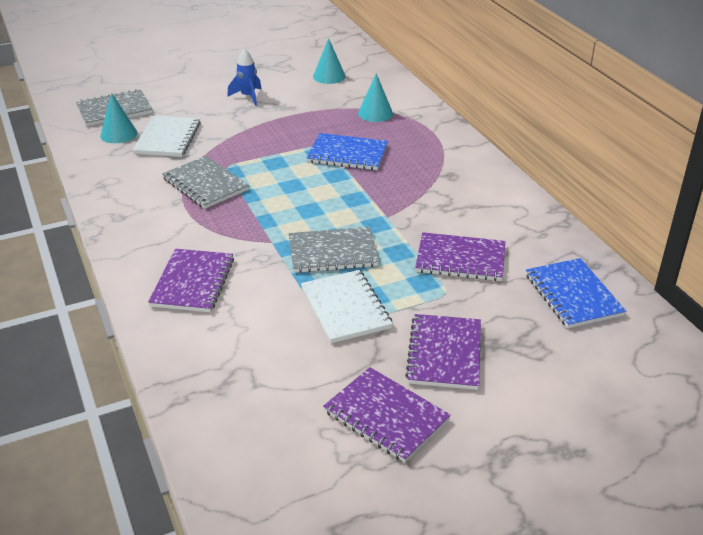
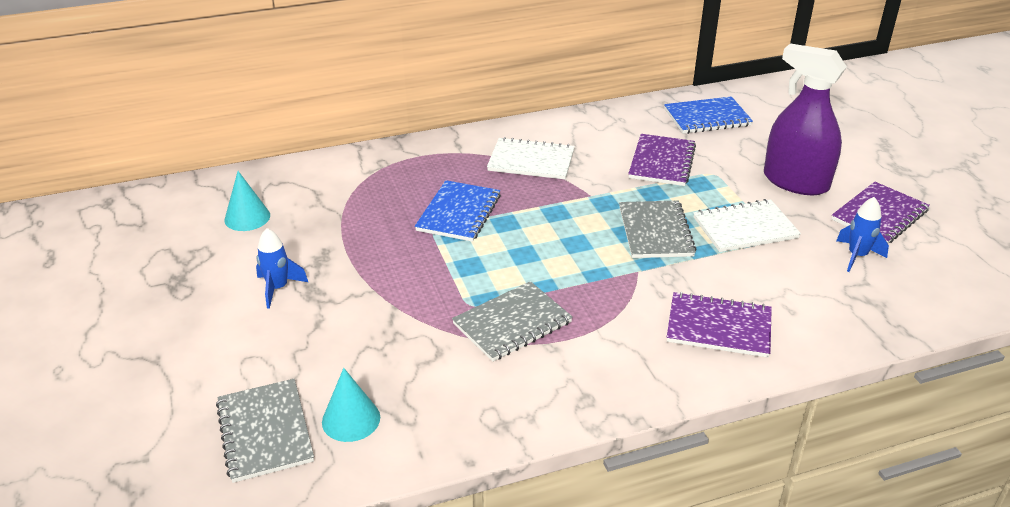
camera: 85 degrees left, 0 degrees up
white notebook [132,116,201,157] -> white notebook moved to [487,137,575,179]
turquoise cone [358,73,393,122] -> none
purple notebook [405,314,481,390] -> purple spray bottle [764,44,847,195]
none -> blue rocket [836,197,889,272]

